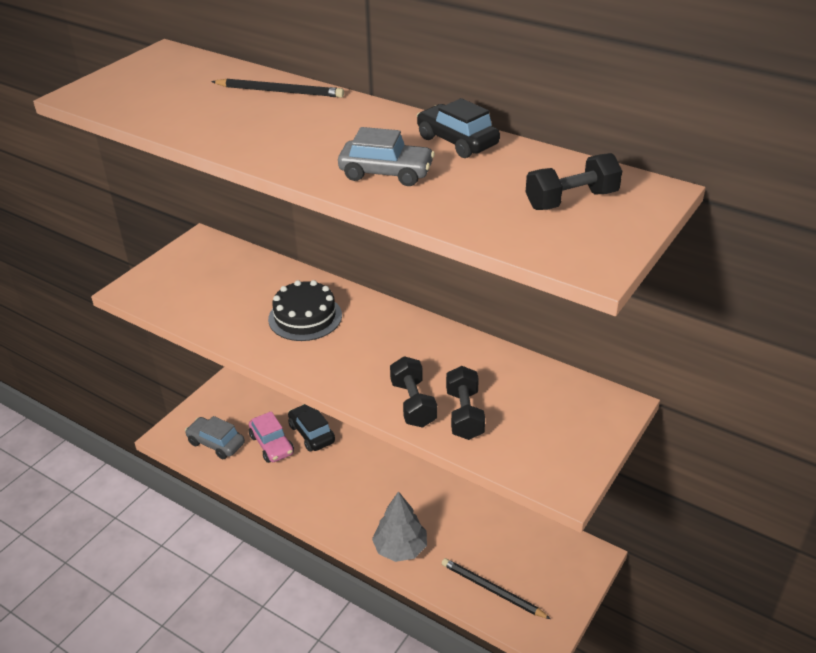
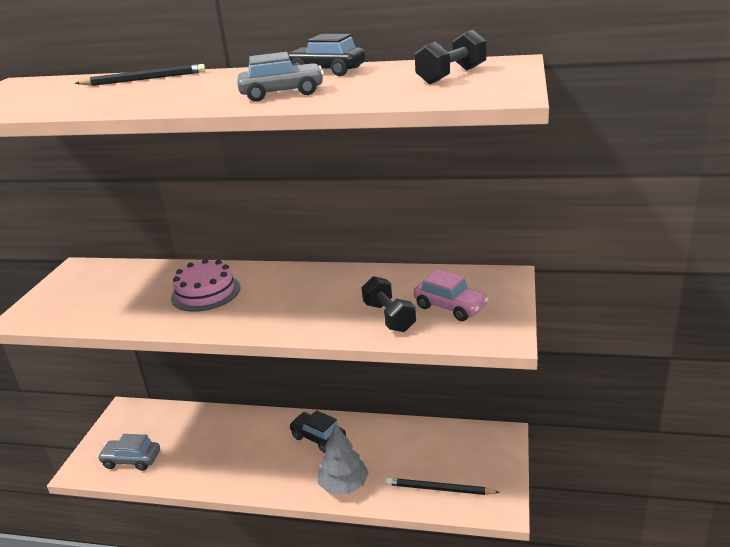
camera: 20 degrees left, 10 degrees down
pink car [249,411,294,463] -> pink car moved to [414,269,489,321]
black cake [268,280,342,341] -> pink cake [171,259,241,312]
black car [288,404,335,452] -> black car moved to [289,410,346,453]
black dumbbell [390,356,437,428] -> none

